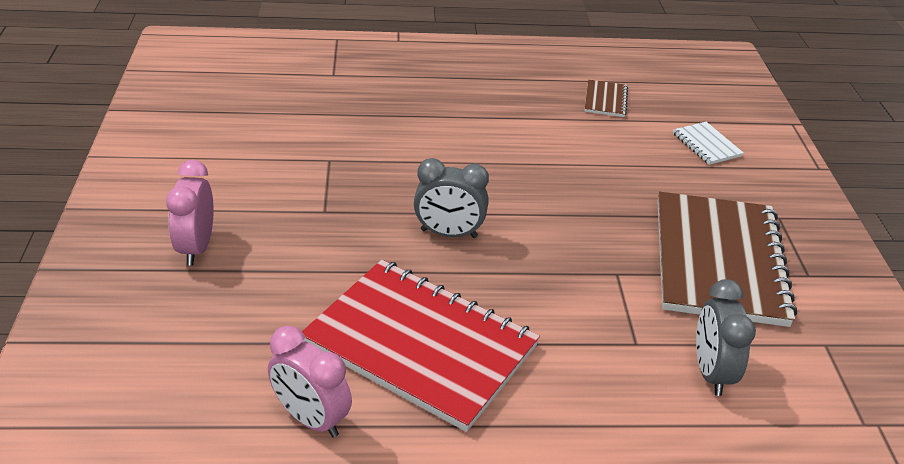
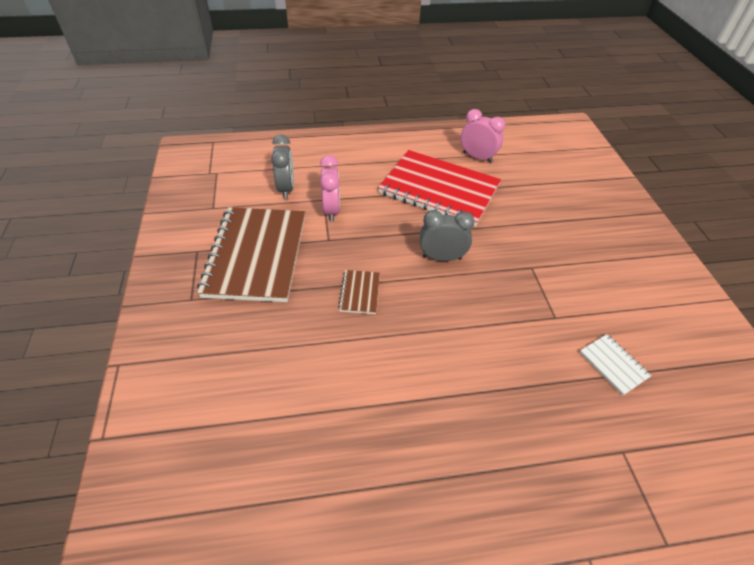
camera: 175 degrees right, 10 degrees up
pink clock [166,160,214,266] -> pink clock moved to [320,155,340,222]
brown notebook [585,80,628,117] -> brown notebook moved to [338,270,380,314]
white notebook [673,122,744,165] -> white notebook moved to [579,334,652,395]

